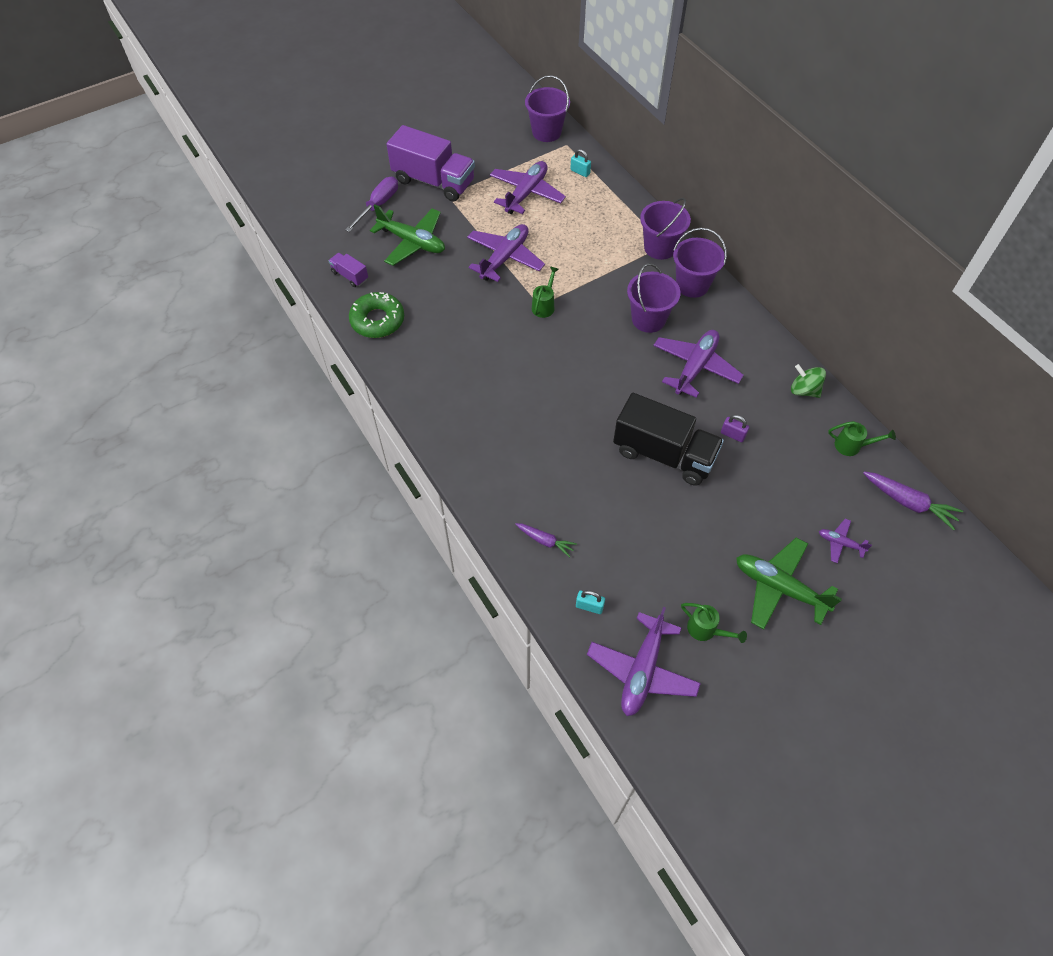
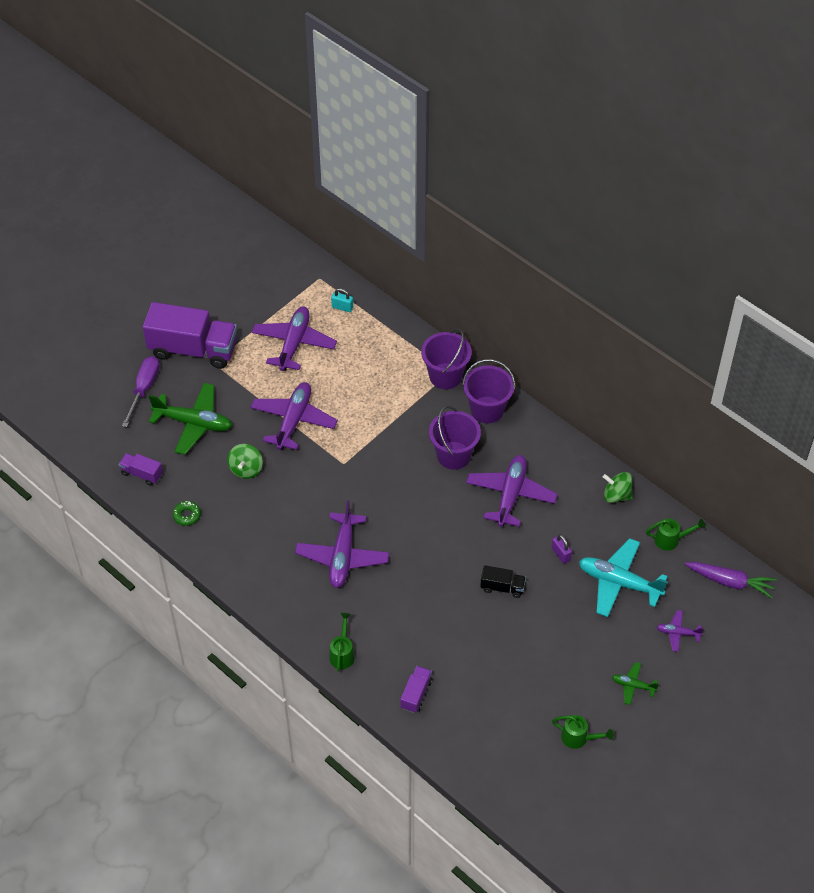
camera: 15 degrees left, 5 degrees down
green donut [349,292,404,338] -> green donut [173,501,201,526], size x0.50
purple carrot [515,523,577,557] -> purple truck [400,666,432,713]
purple bucket [525,75,570,142] -> none
green watering can [532,266,559,318] -> green watering can moved to [329,613,354,672]
turquoise padlock [576,590,605,614] -> none
purple plane [587,607,701,716] -> purple plane moved to [295,500,389,588]
black truck [613,393,724,486] -> black truck [480,565,526,598], size x0.45
purple padlock [721,415,749,442] -> purple padlock turned 45 degrees clockwise [552,534,572,564]
green plane [736,537,842,630] -> green plane [612,662,659,705], size x0.49
none -> green spinning top [227,444,263,479]
none -> turquoise plane [579,538,668,617]

